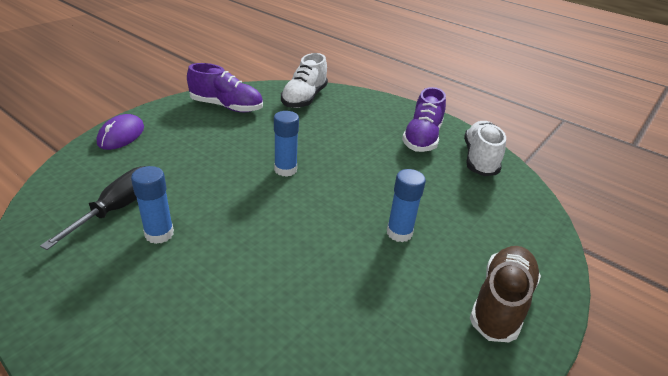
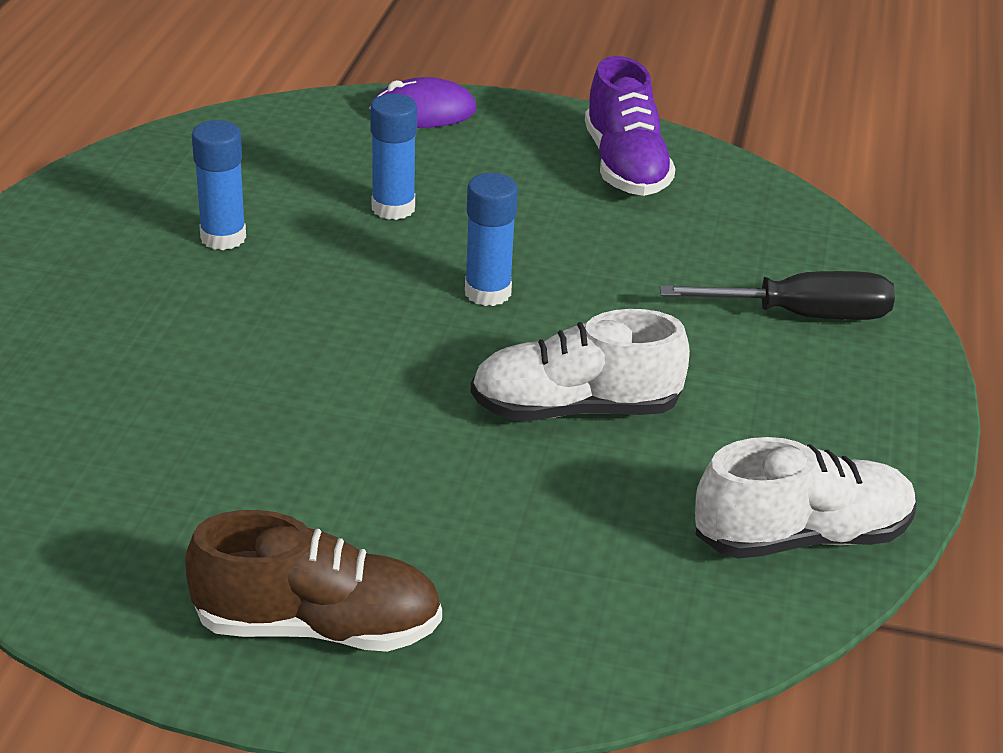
camera: 65 degrees right, 0 degrees up
black screwdriver [40,166,146,250] -> black screwdriver moved to [660,271,895,320]
white shoe [281,53,328,108] -> white shoe moved to [471,309,690,421]
blue glue stick [387,169,426,242] -> blue glue stick moved to [370,94,417,220]
purple shoe [402,87,446,152] -> none

